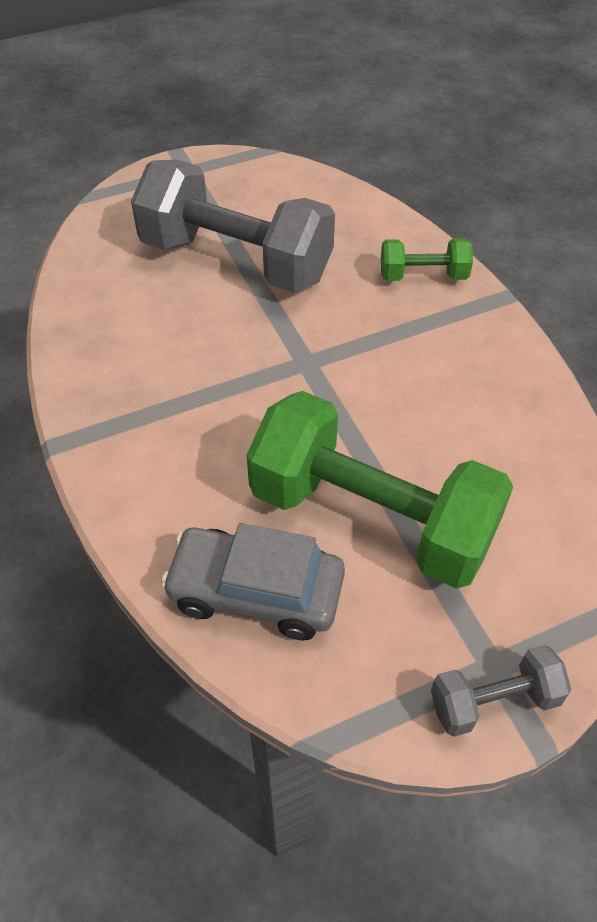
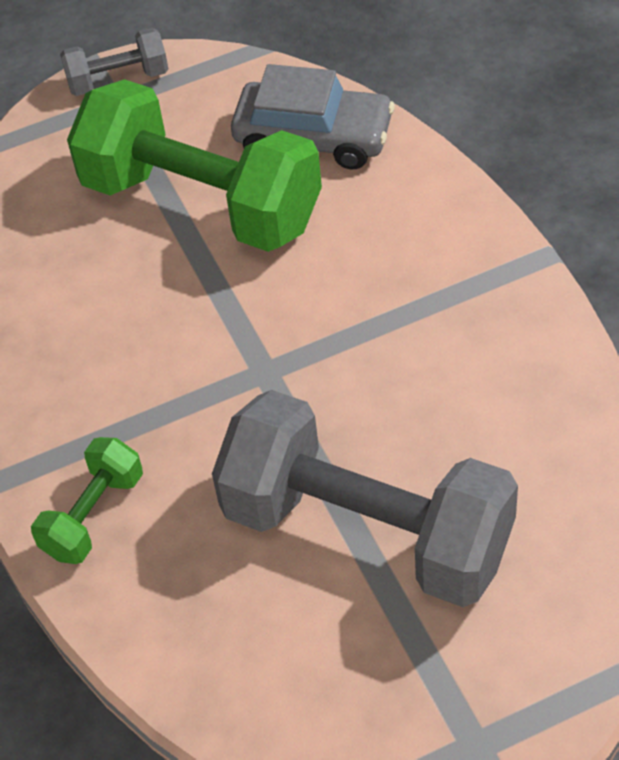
camera: 175 degrees left, 0 degrees up
green dumbbell [381,238,473,281] -> green dumbbell turned 60 degrees counterclockwise [31,437,143,564]

